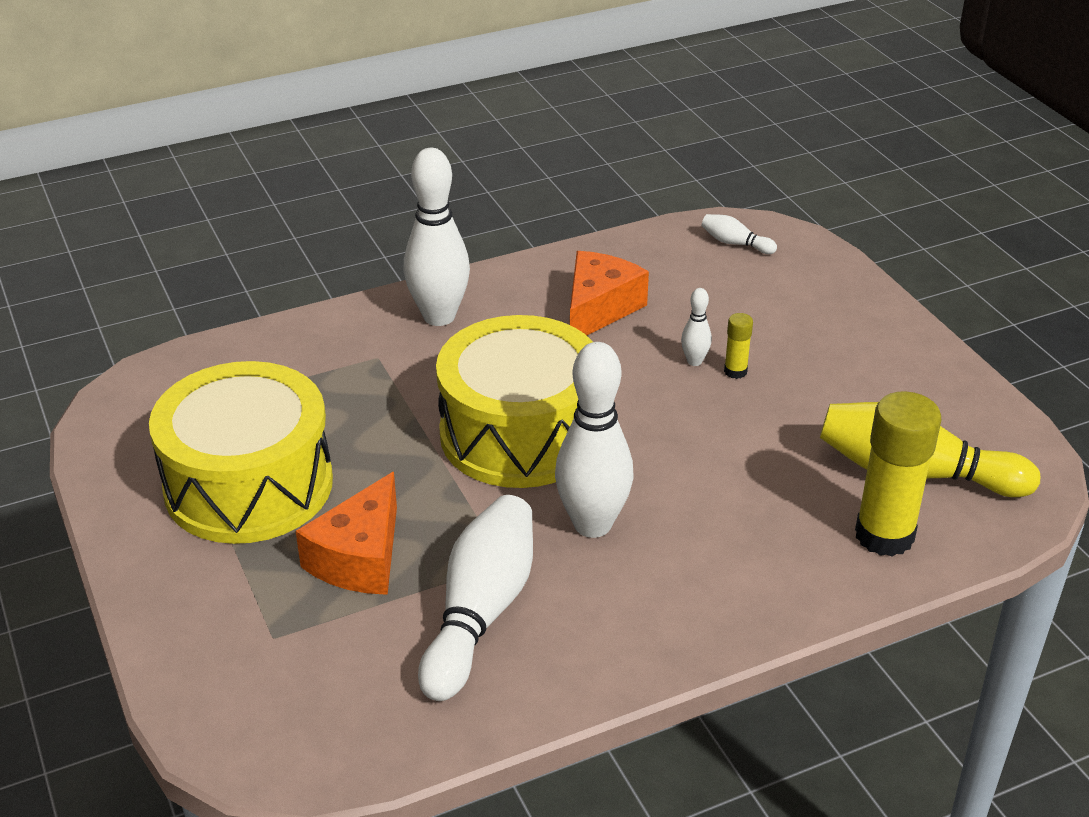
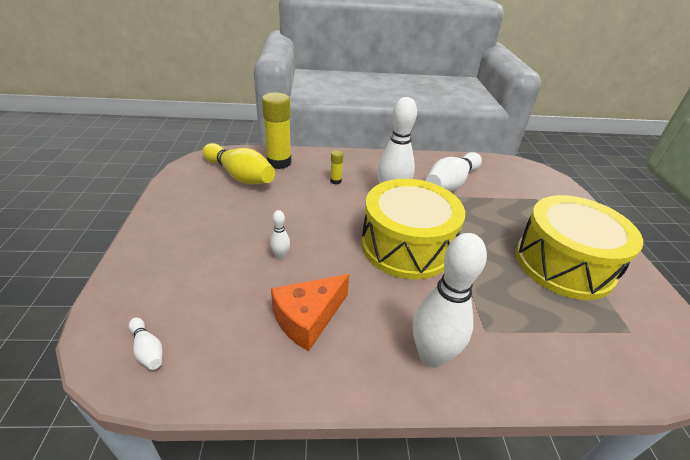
camera: 160 degrees left, 0 degrees up
orange cheese [296,472,397,595] -> none
yellow glue stick [724,313,753,379] -> yellow glue stick moved to [330,150,343,184]

